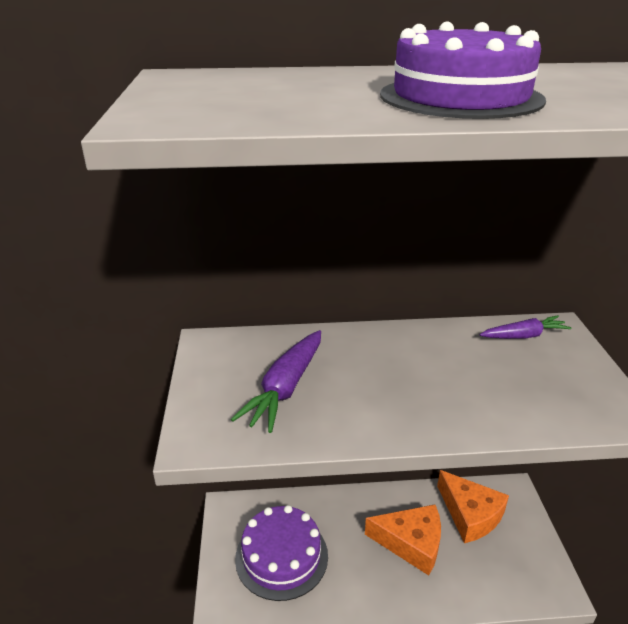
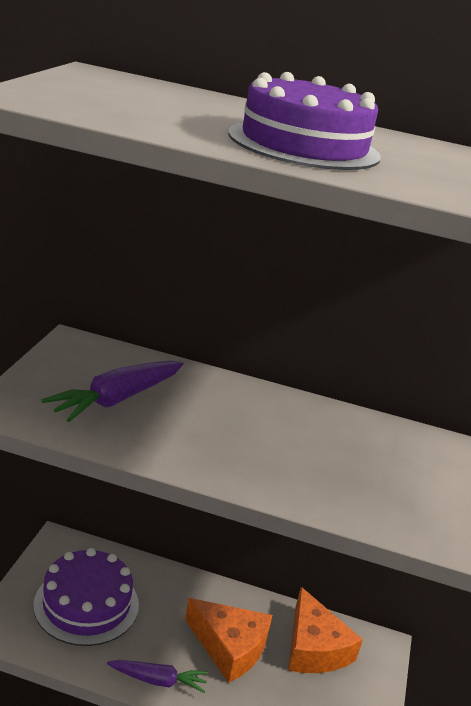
camera: 15 degrees right, 5 degrees down
purple carrot [480,315,572,339] -> purple carrot moved to [107,660,208,693]

